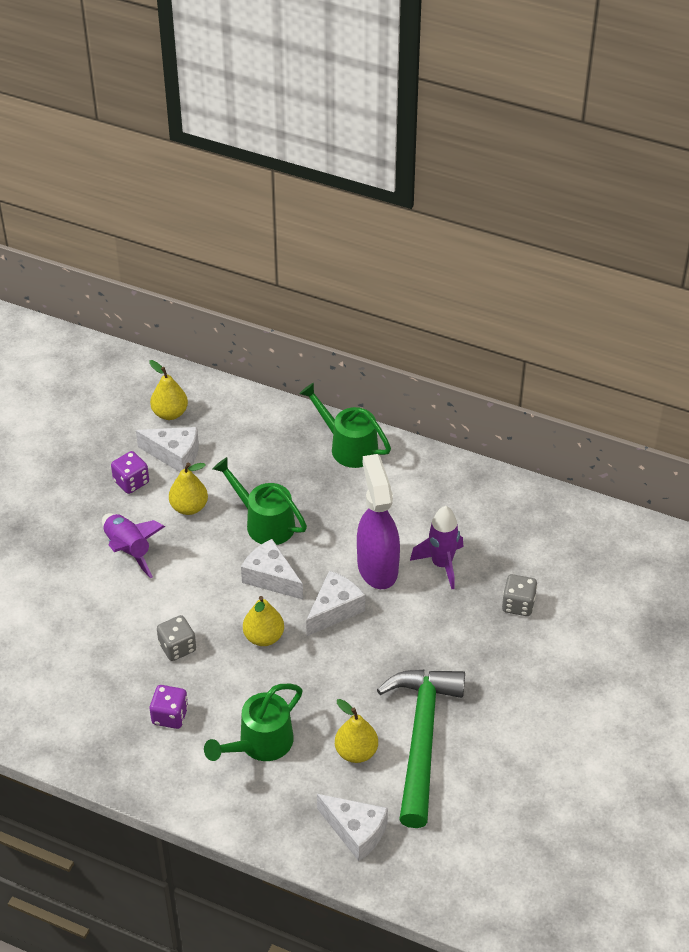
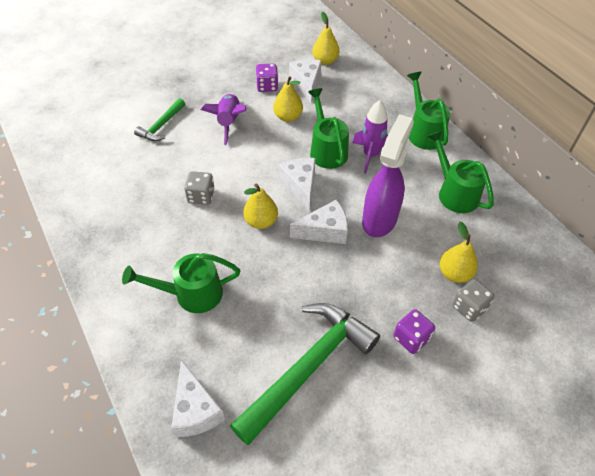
camera: 35 degrees right, 5 degrees up
white cheese [136,427,199,472] -> white cheese turned 150 degrees counterclockwise [289,59,321,103]
purple dice [150,685,188,729] -> purple dice moved to [393,309,435,354]
yellow pear [335,699,378,763] -> yellow pear moved to [440,222,478,283]
purple rocket [410,506,463,589] -> purple rocket moved to [352,100,388,174]
none -> green hammer [134,98,185,141]
none -> green watering can [427,130,494,213]

